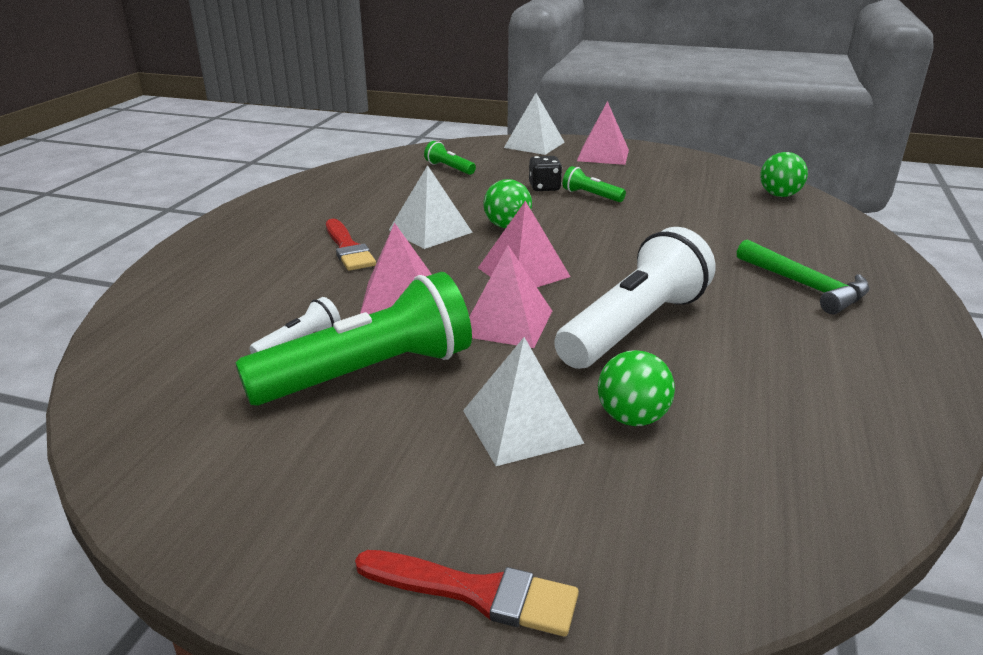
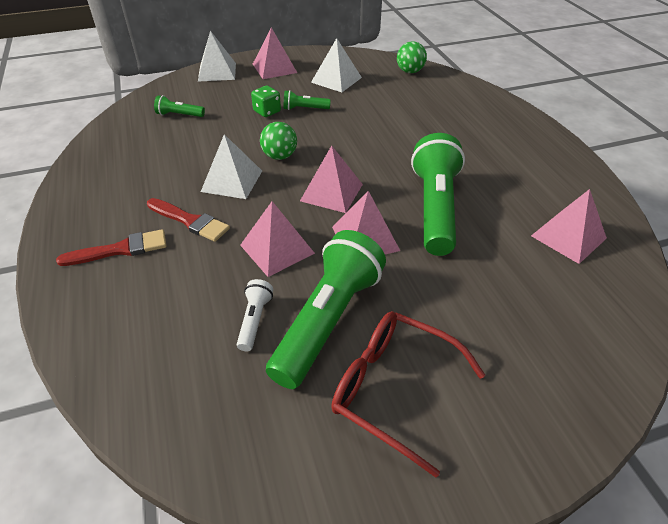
camera: 35 degrees left, 15 degrees up
red brush [355,550,579,637] -> red brush moved to [56,229,167,266]
white pyramid [463,337,585,466] -> white pyramid moved to [311,38,362,92]
black dice [529,156,562,191] -> green dice [251,86,281,117]
white flashlight [554,227,715,369] -> green flashlight [411,133,465,256]
green ball [598,350,675,426] -> none
green hammer [737,239,870,314] -> none
none -> red glasses [331,311,485,478]
none -> pink pyramid [531,189,607,264]

